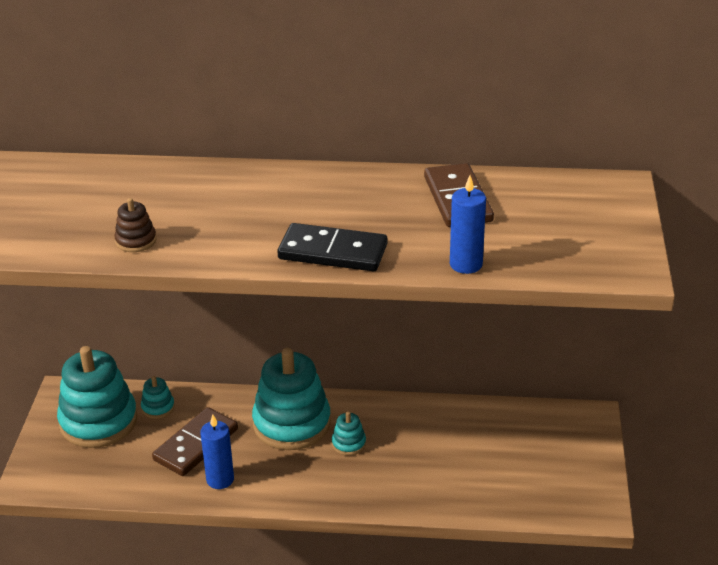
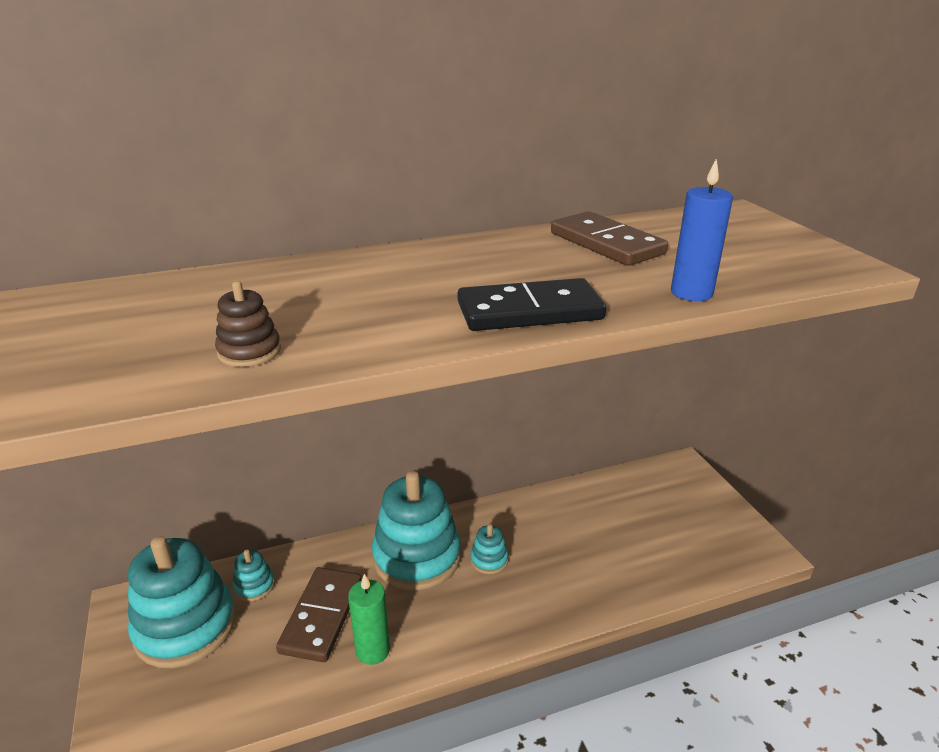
camera: 25 degrees left, 5 degrees down
blue candle [200,415,234,489] -> green candle [348,574,390,665]

